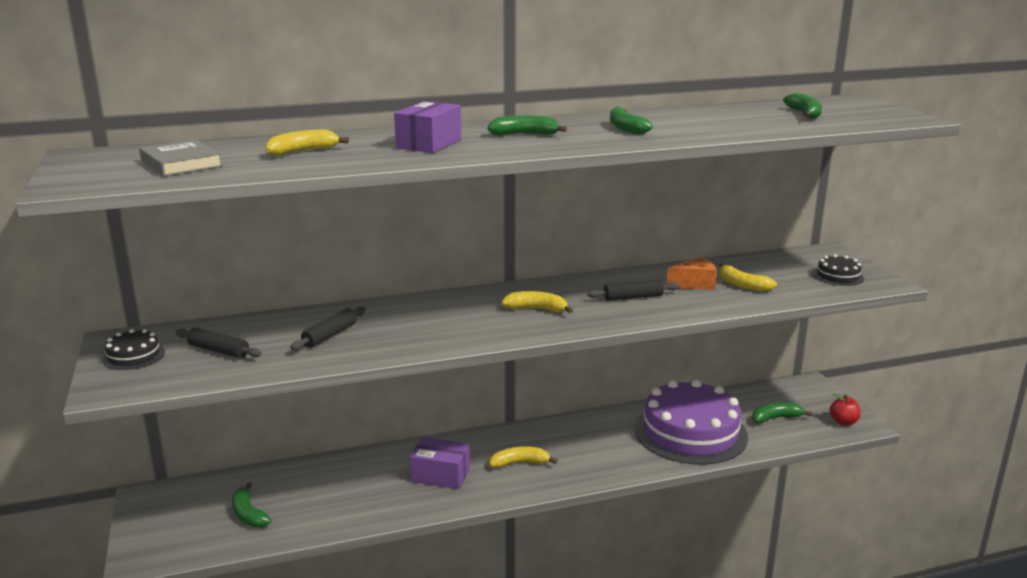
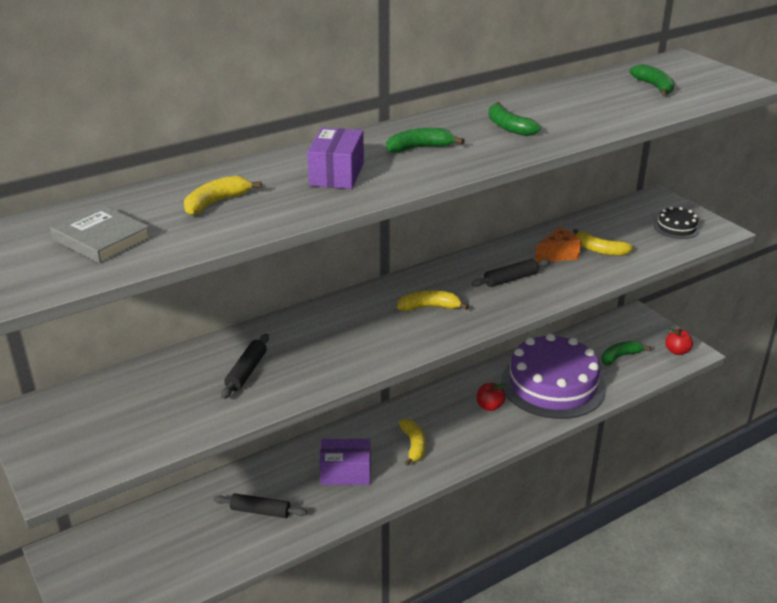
camera: 15 degrees left, 10 degrees up
black cake [102,329,165,370] -> none
black rolling pin [176,328,262,358] -> black rolling pin moved to [214,493,307,518]
green banana [232,482,271,528] -> none
yellow banana [489,446,558,468] -> yellow banana turned 105 degrees clockwise [399,419,426,466]
none -> red apple [477,383,506,411]

